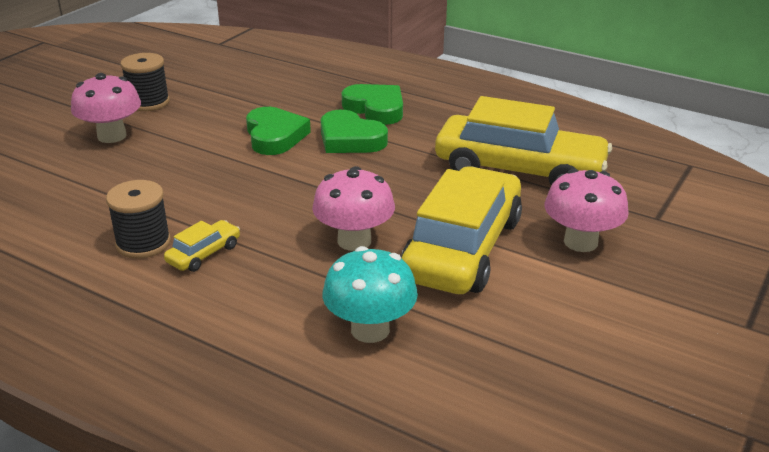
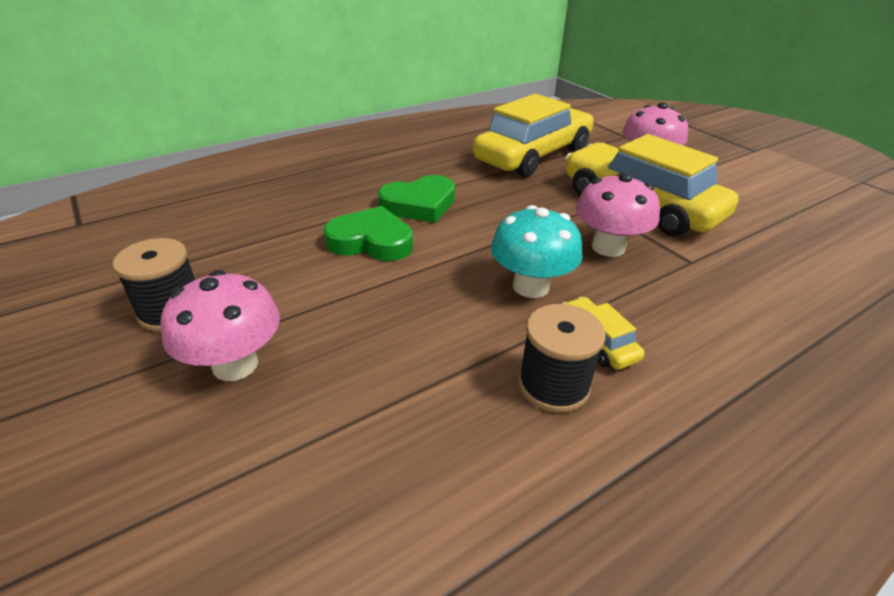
camera: 65 degrees left, 5 degrees up
turquoise mushroom [322,246,418,343] -> turquoise mushroom moved to [491,205,582,298]
green heart [341,84,403,125] -> none

